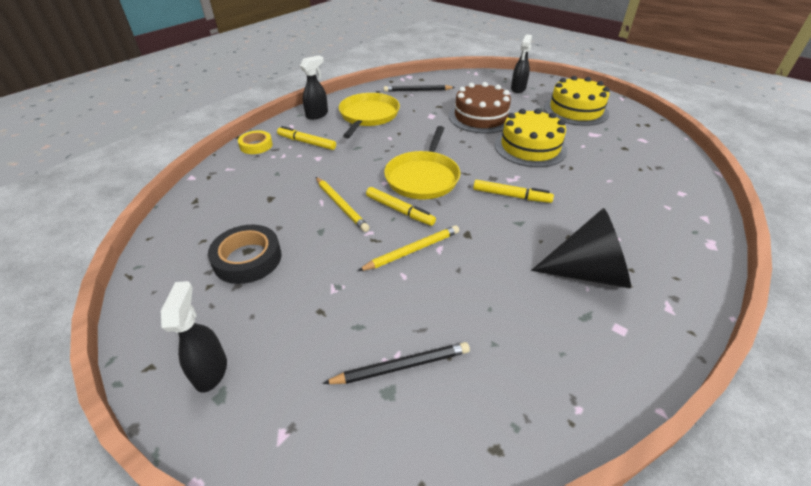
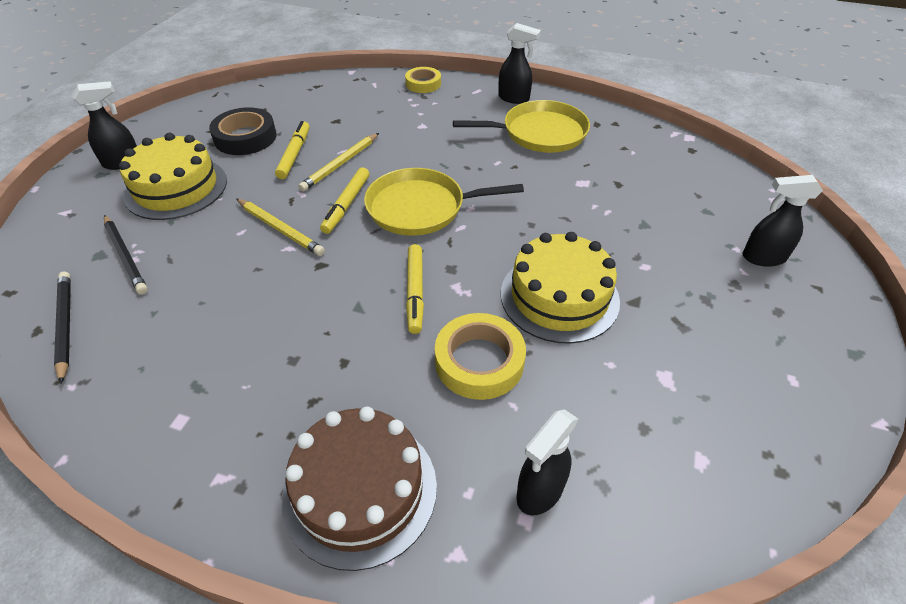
camera: 70 degrees right, 5 degrees up
yellow marker [277,126,336,150] -> yellow marker moved to [275,121,310,179]
black pencil [384,85,455,92] -> black pencil moved to [54,271,71,384]
brown cake [449,82,511,133] -> brown cake moved to [281,406,437,571]
black cone [531,208,631,289] -> none
yellow cake [544,76,610,126] -> yellow cake moved to [119,133,227,220]
none -> yellow tape [435,313,526,400]
none -> black spray bottle [516,409,578,515]

